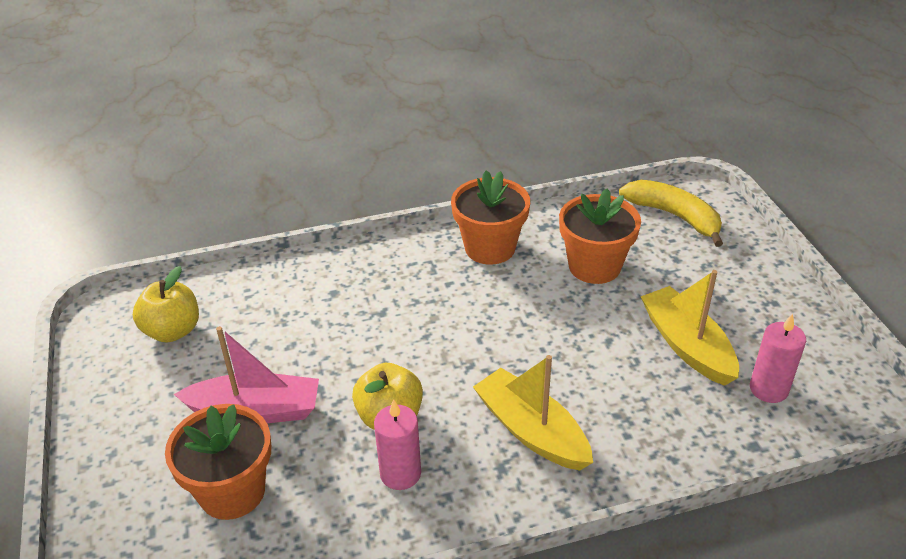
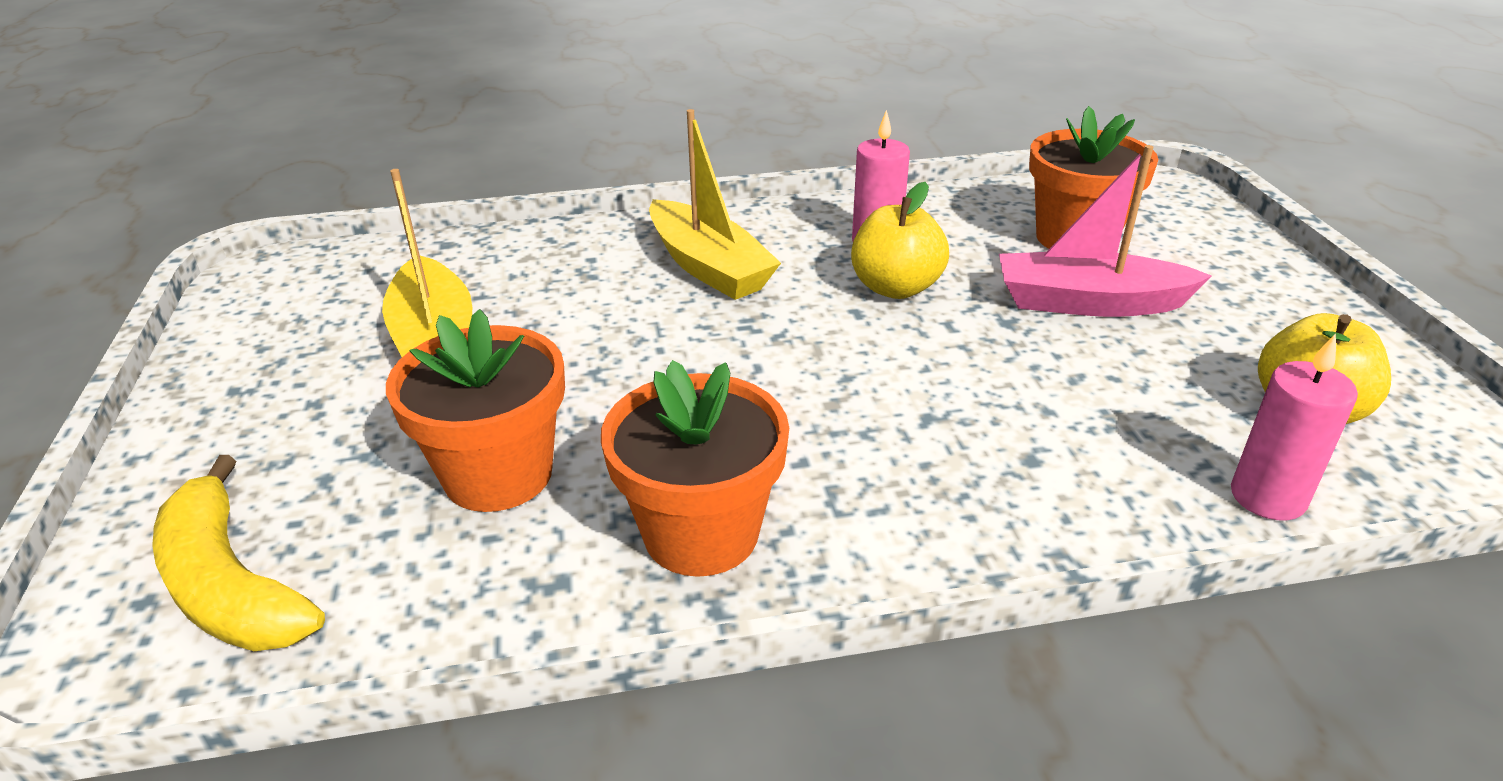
camera: 175 degrees left, 5 degrees down
pink candle [750,313,806,403] -> pink candle moved to [1231,333,1358,520]

